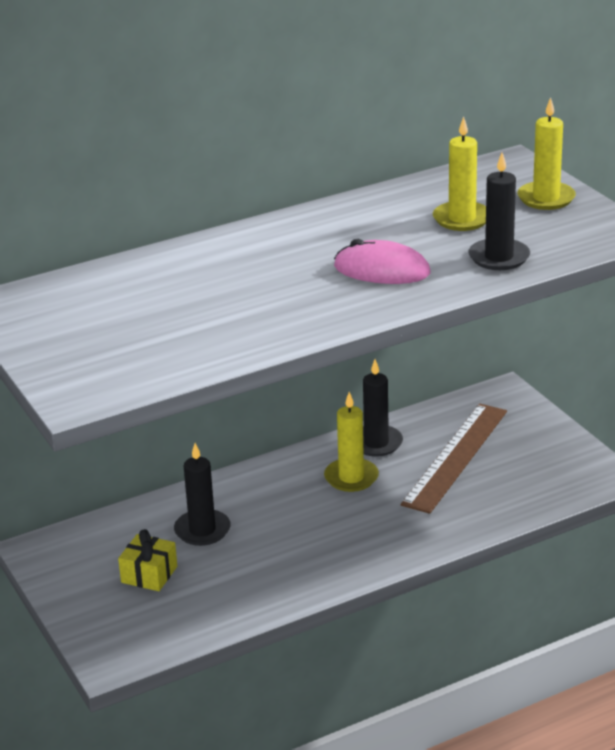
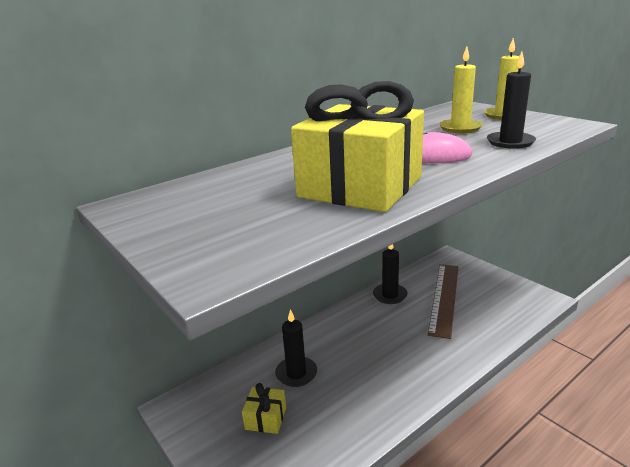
camera: 10 degrees left, 5 degrees down
yellow candle [324,392,379,492] -> none
none -> yellow gift [291,81,424,212]

